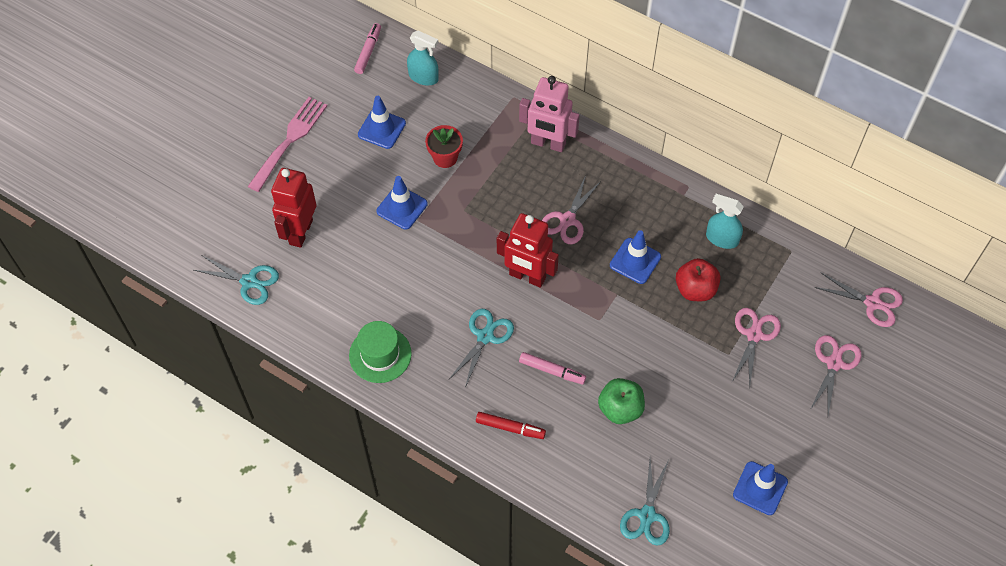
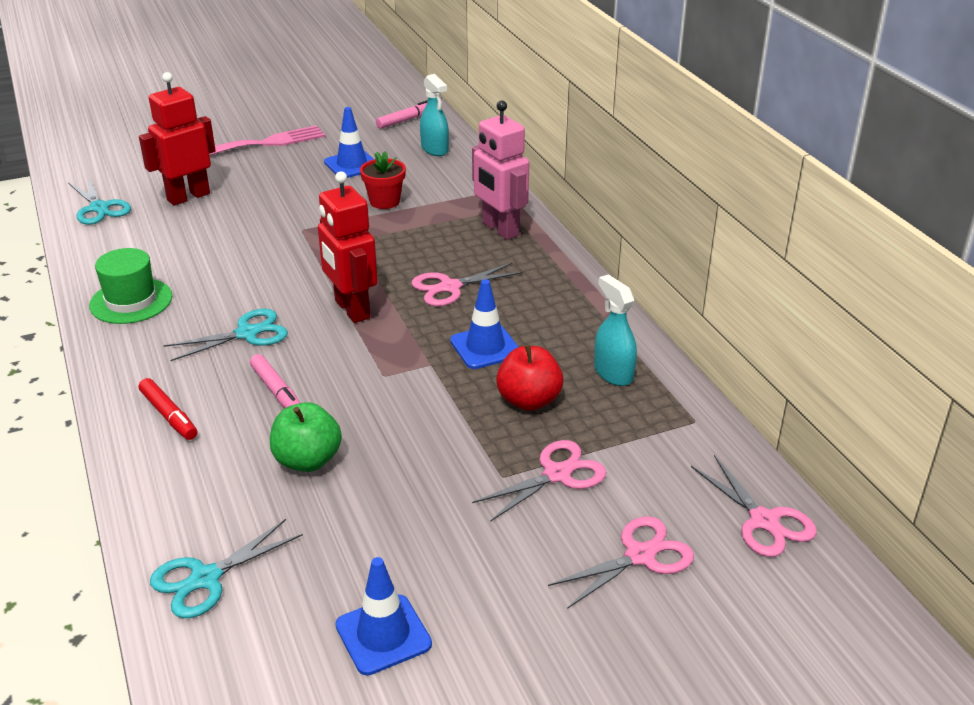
camera: 35 degrees right, 25 degrees down
blue traffic cone [376,176,428,230] -> none

